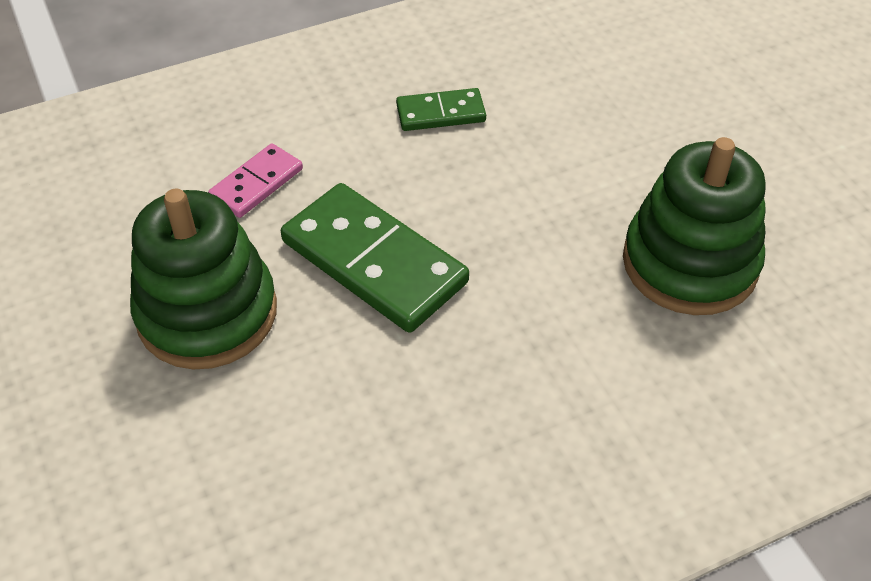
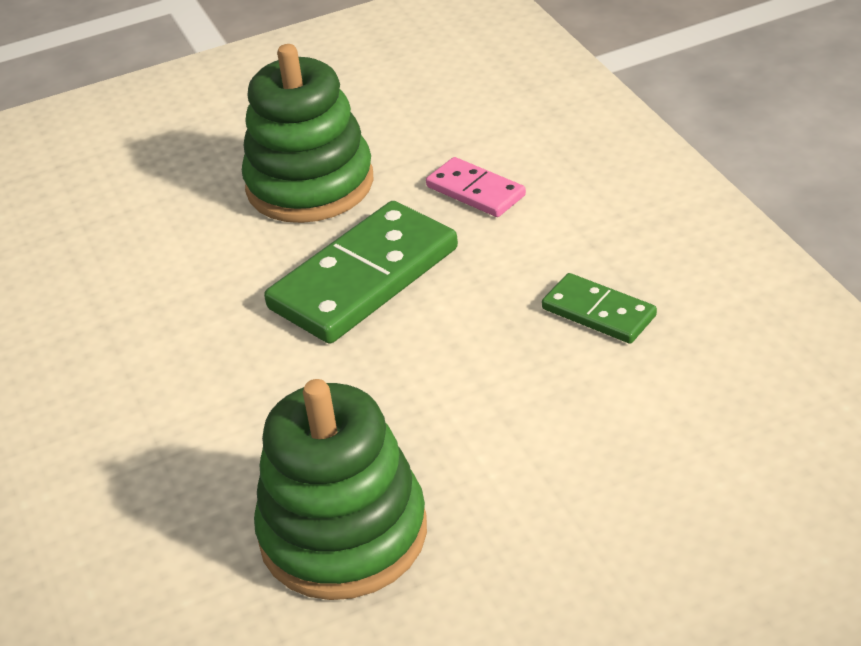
camera: 95 degrees right, 10 degrees down
green domino [396,88,486,131] -> green domino turned 45 degrees counterclockwise [542,273,657,344]

